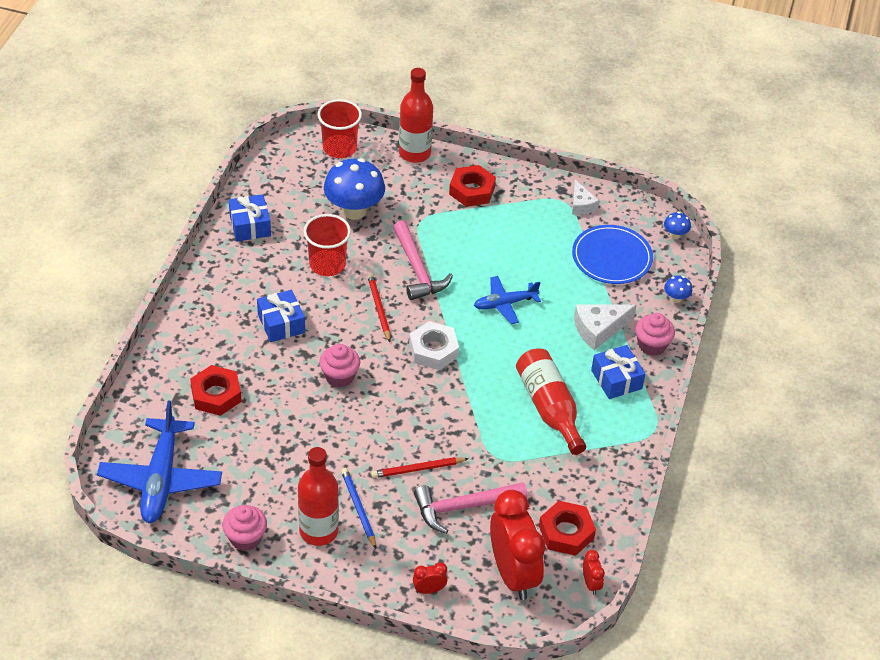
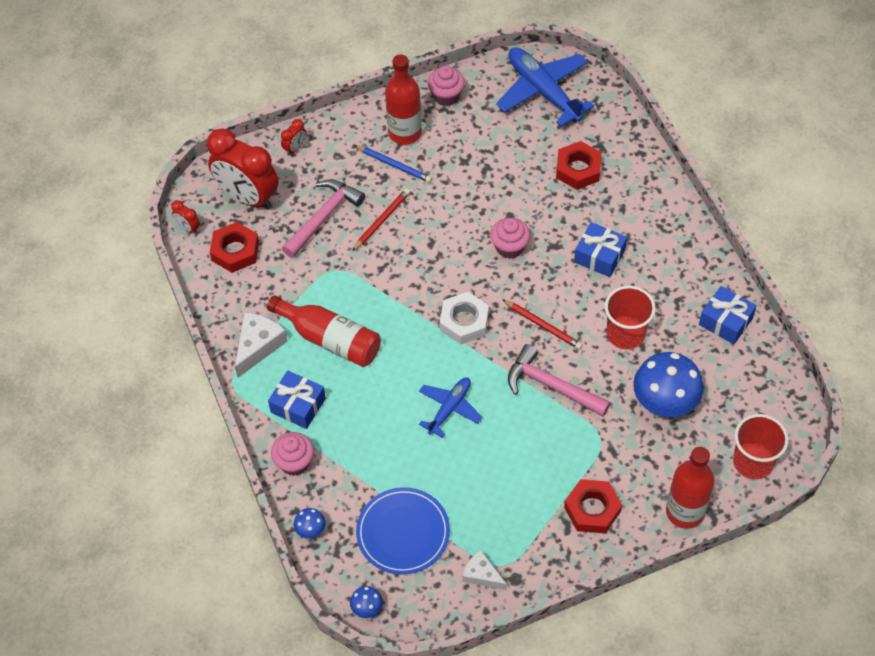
camera: 145 degrees right, 10 degrees up
white cheese [574,304,637,350] -> white cheese moved to [235,312,287,378]

